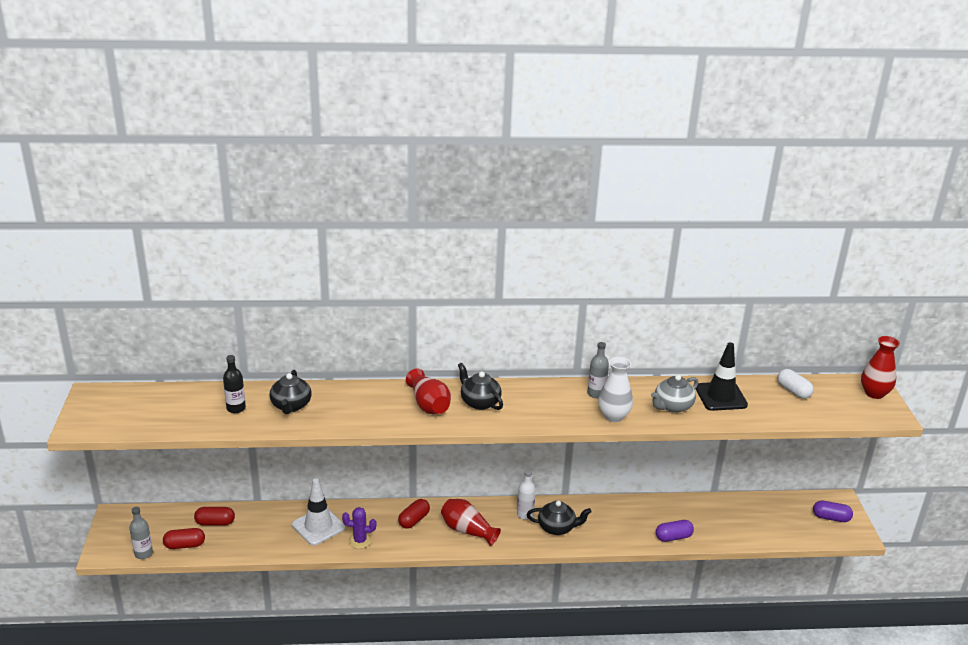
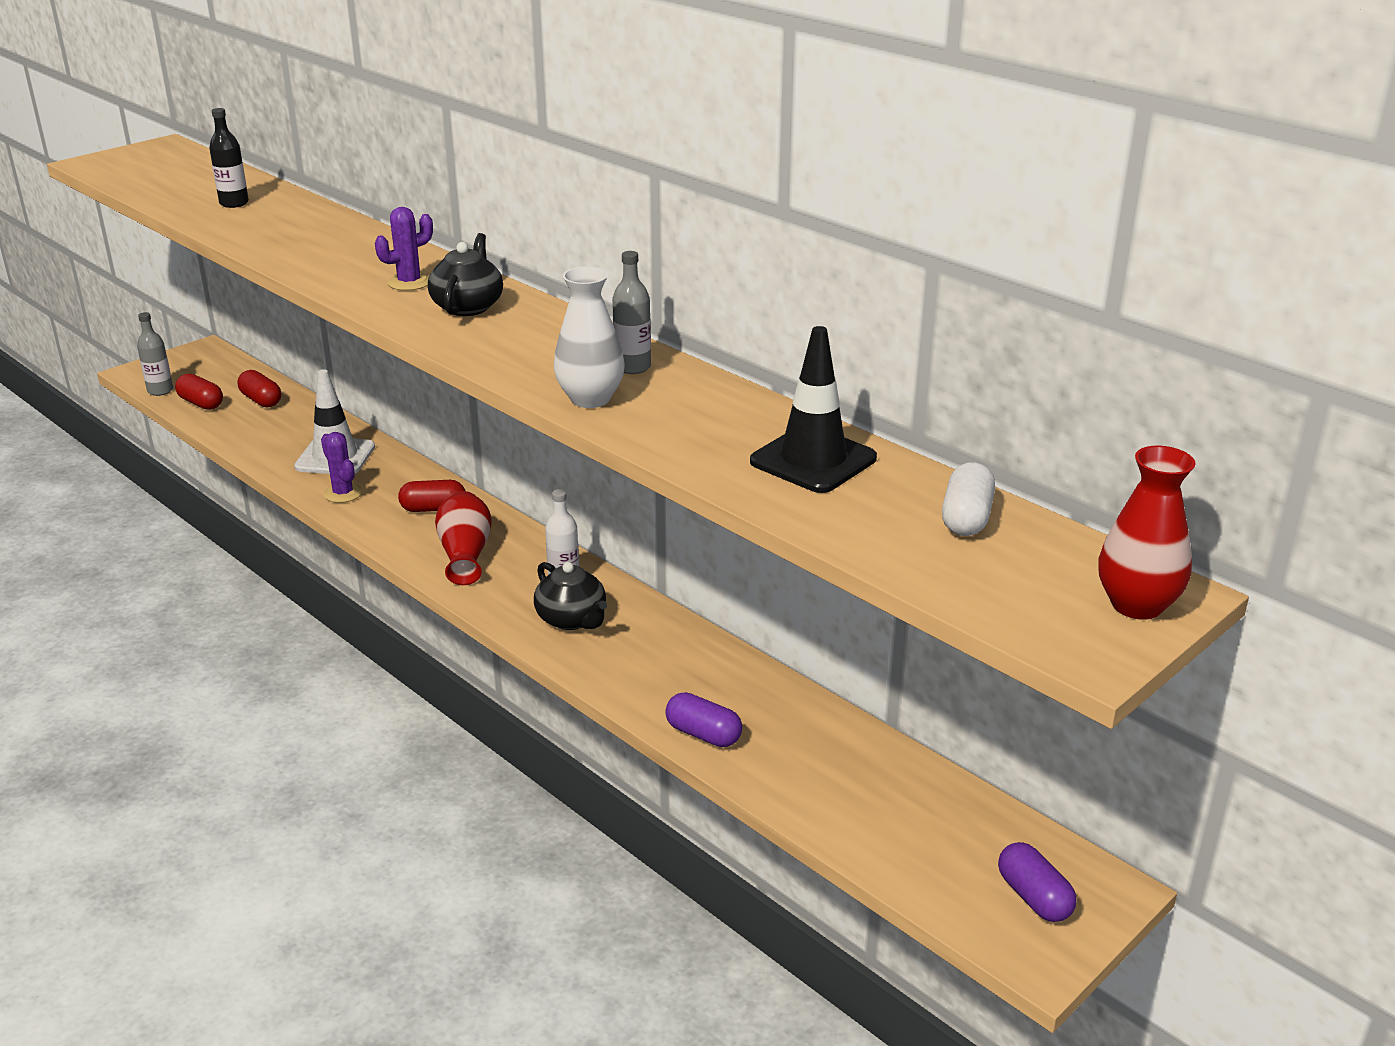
camera: 50 degrees right, 0 degrees up
black teapot [270,370,312,414] -> none
red vase [406,368,451,414] -> purple cactus [375,207,433,291]
grey teapot [651,375,698,413] -> none

